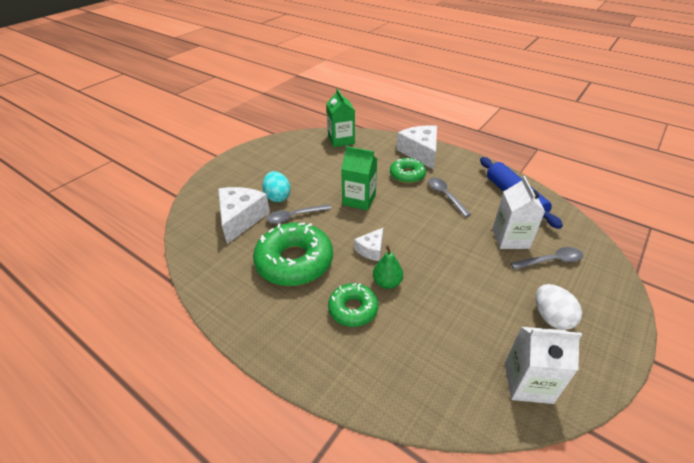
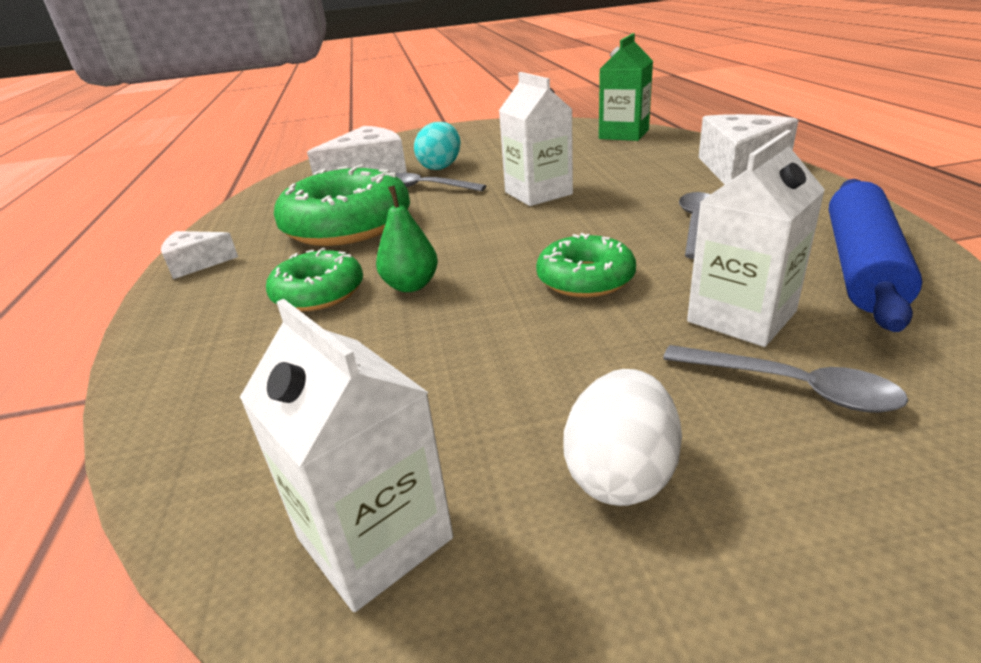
camera: 45 degrees right, 10 degrees down
green carton [341,146,377,210] -> white carton [499,72,573,206]
white cheese [354,228,383,261] -> white cheese moved to [161,231,238,279]
green donut [390,158,426,183] -> green donut moved to [536,233,636,297]

